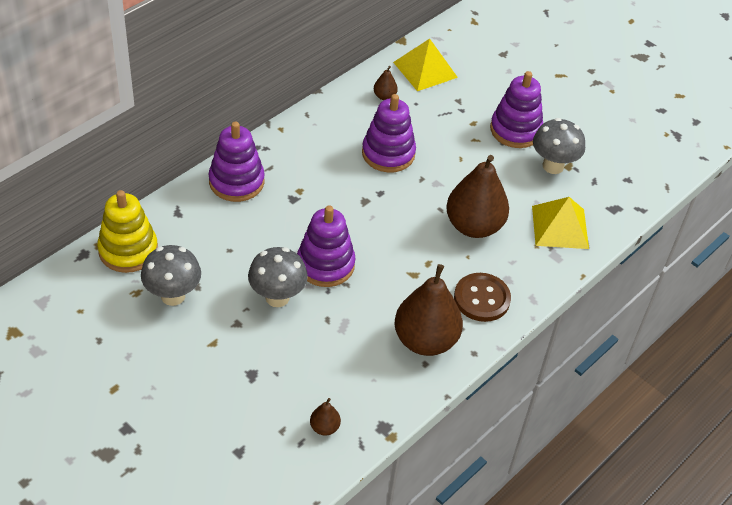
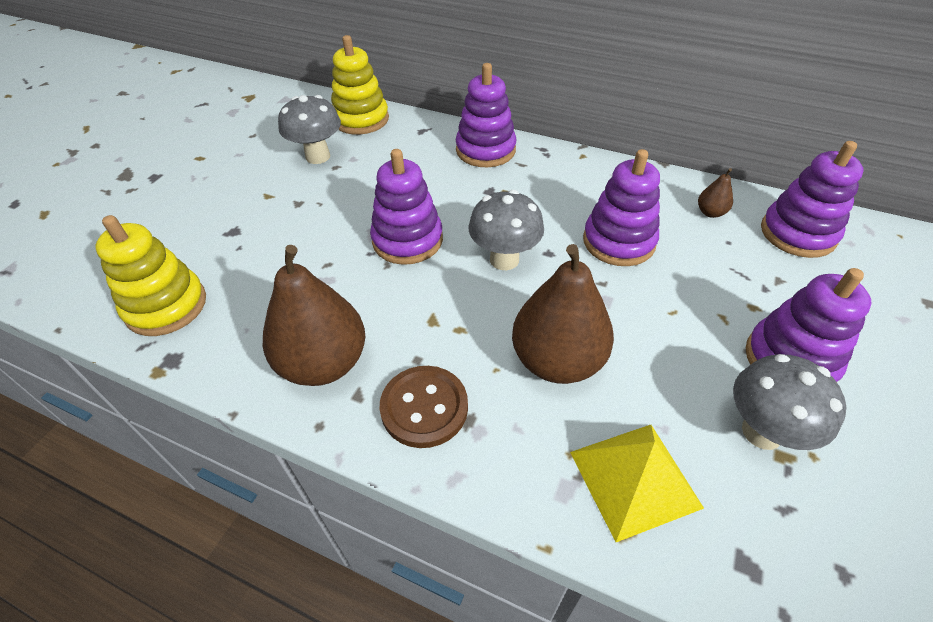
camera: 75 degrees right, 0 degrees up
grey mushroom [248,247,308,307] -> grey mushroom moved to [469,190,544,270]
brown pear [310,398,341,435] -> yellow stacking toy [95,215,206,336]
yellow pyramid [393,39,458,91] -> purple stacking toy [761,141,864,258]

